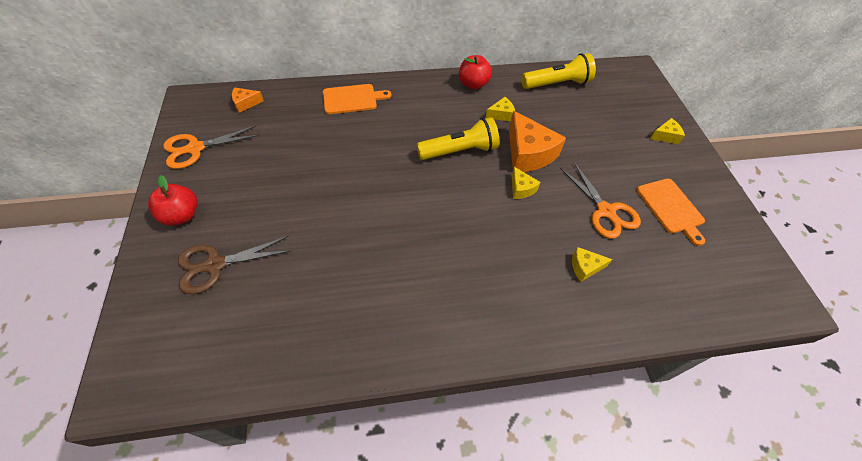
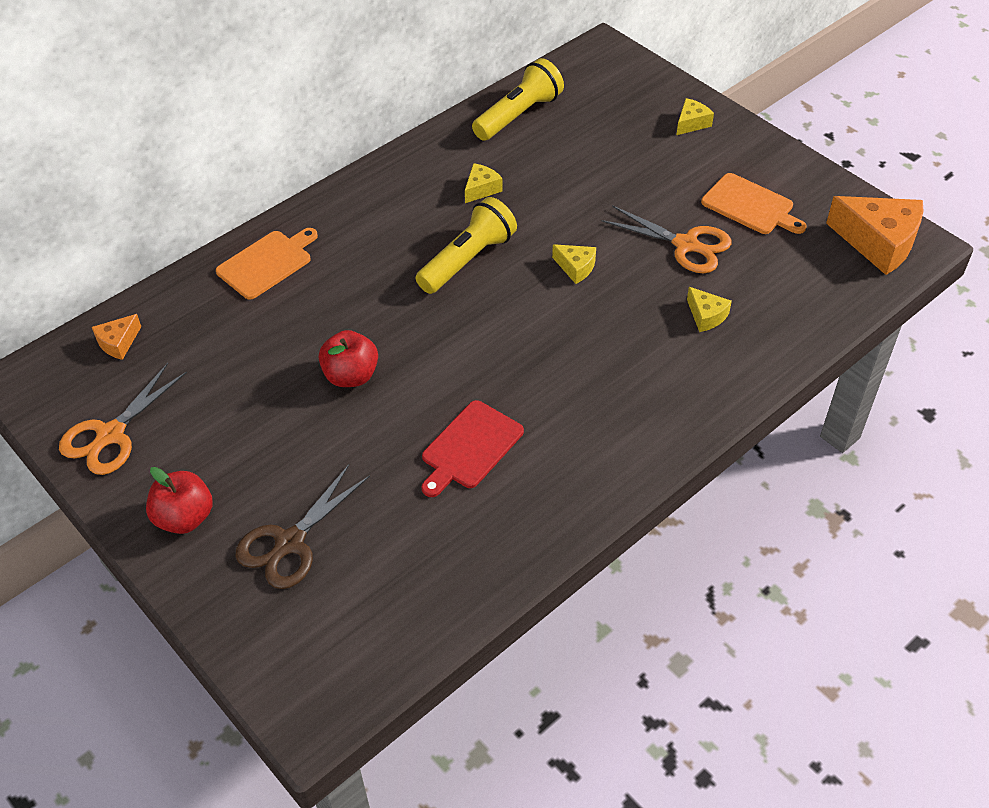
camera: 30 degrees left, 5 degrees down
red apple [459,55,492,89] -> red apple moved to [319,330,378,387]
orange cheese [509,111,566,172] -> orange cheese moved to [826,196,923,275]
yellow cheese [572,247,613,282] -> yellow cheese turned 90 degrees counterclockwise [687,287,732,332]
none -> red cutting board [422,400,524,497]

